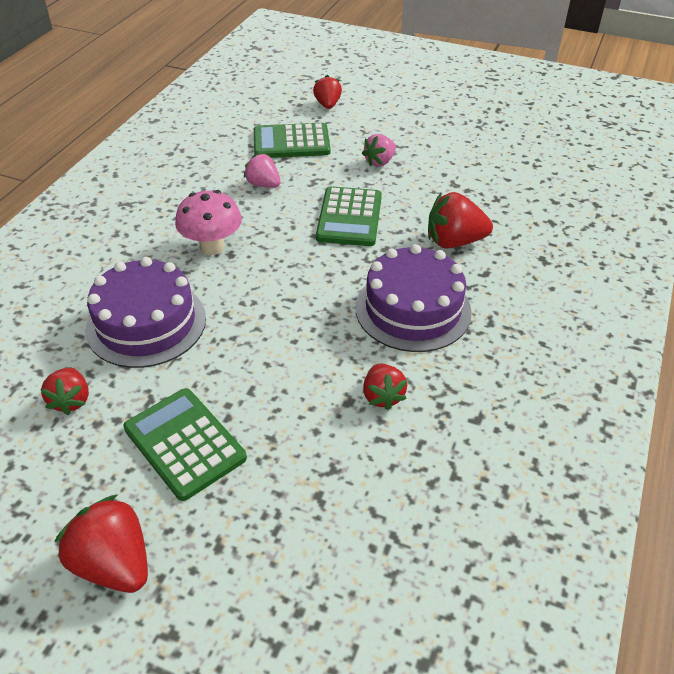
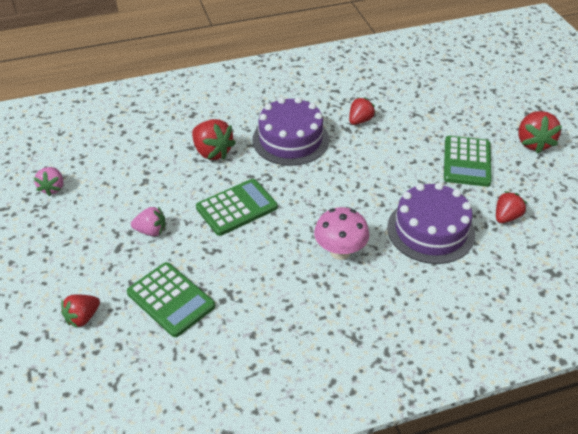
camera: 130 degrees left, 0 degrees up
pink strawberry [244,153,281,188] -> pink strawberry moved to [34,167,63,196]

